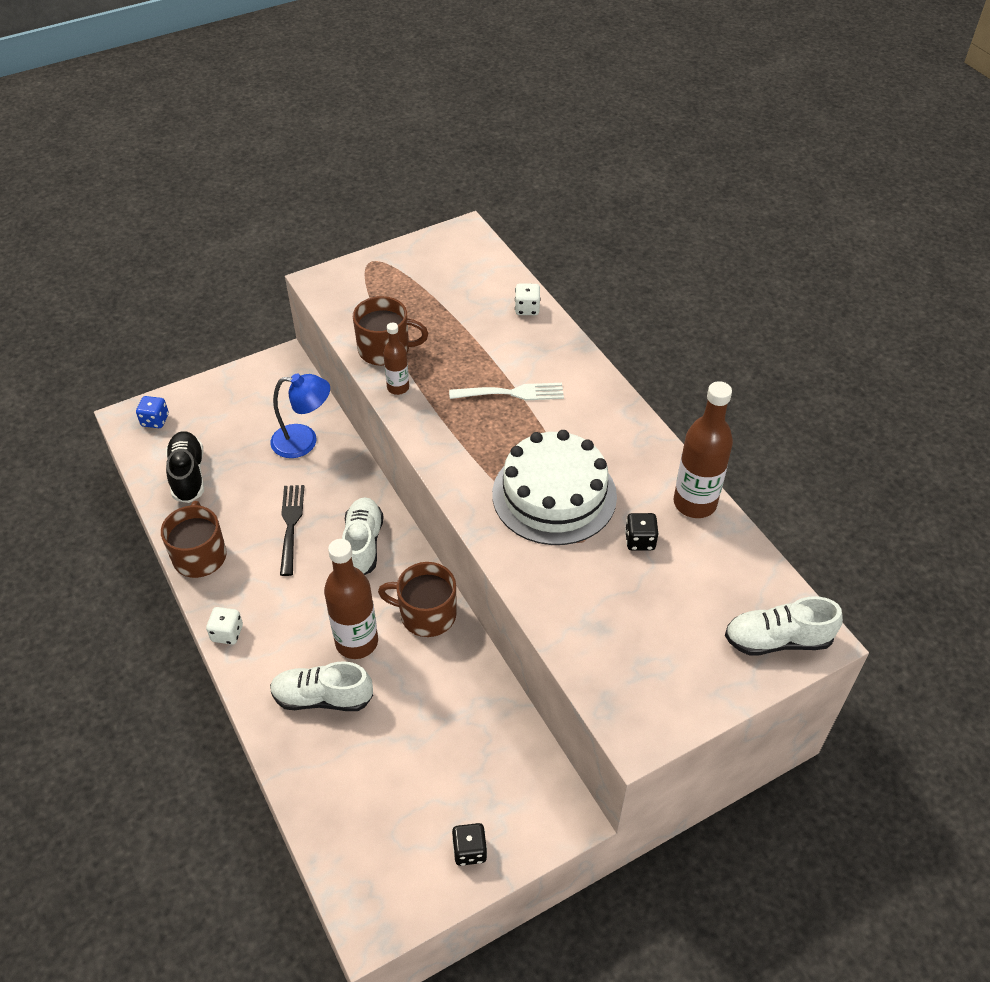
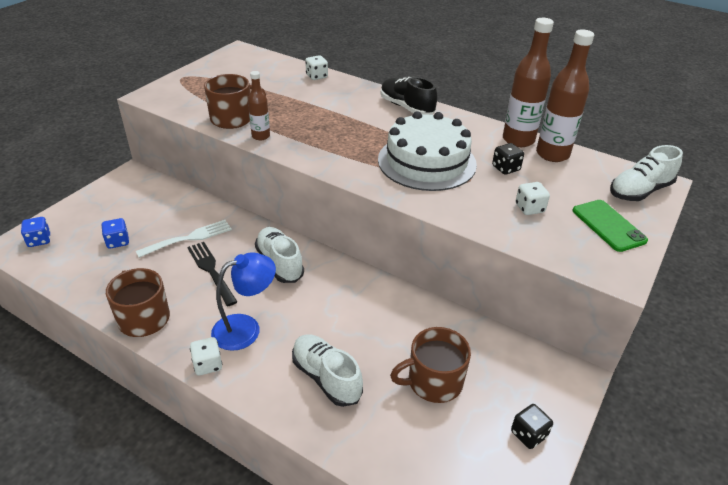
camera: 30 degrees left, 10 degrees down
black shoe [166,431,204,503] -> black shoe moved to [381,77,437,115]
blue lamp [270,373,330,458] -> blue lamp moved to [211,252,276,351]
white shoe [270,661,373,711] -> white shoe turned 75 degrees clockwise [292,334,363,407]
brown bottle [324,539,378,659] -> brown bottle moved to [536,30,594,162]
brown mug [378,562,457,637] -> brown mug moved to [390,327,471,403]
white fork [449,383,564,400] -> white fork moved to [136,220,232,258]
none -> blue dice [101,218,129,249]
none -> white dice [515,182,550,215]
none -> green phone [573,200,648,252]

